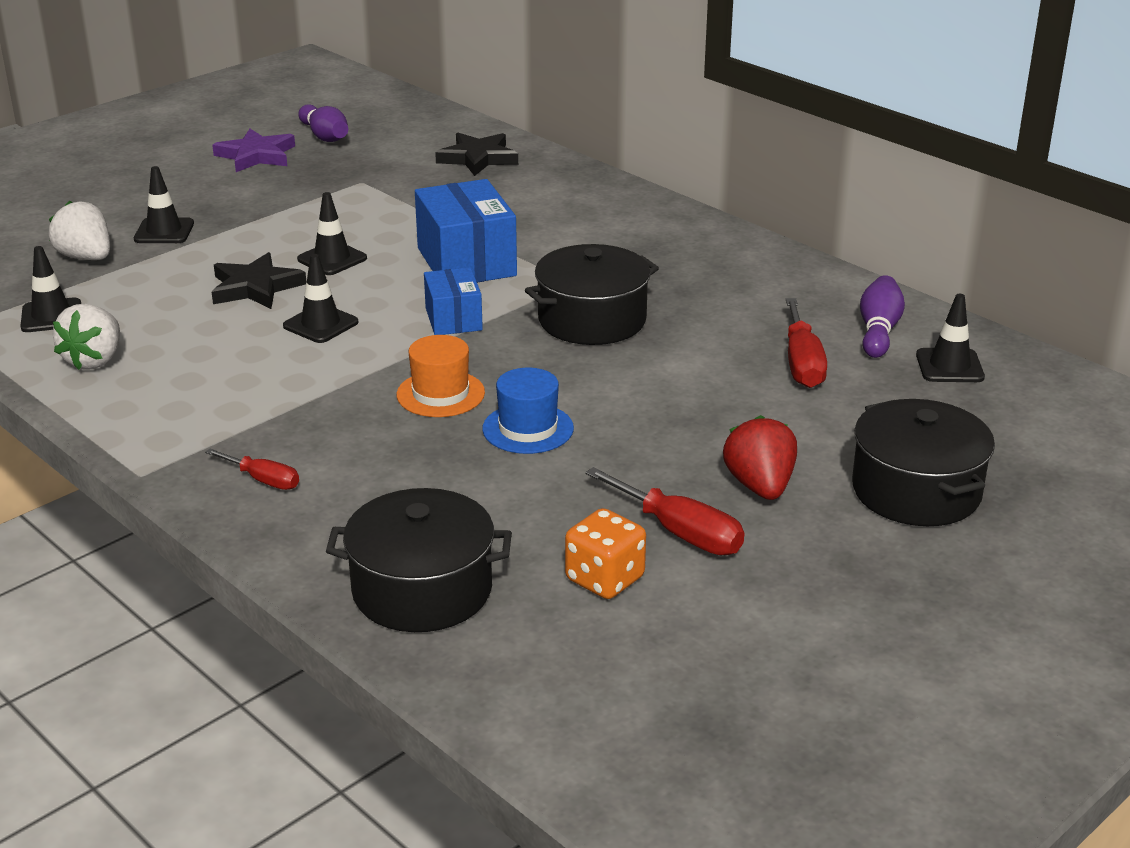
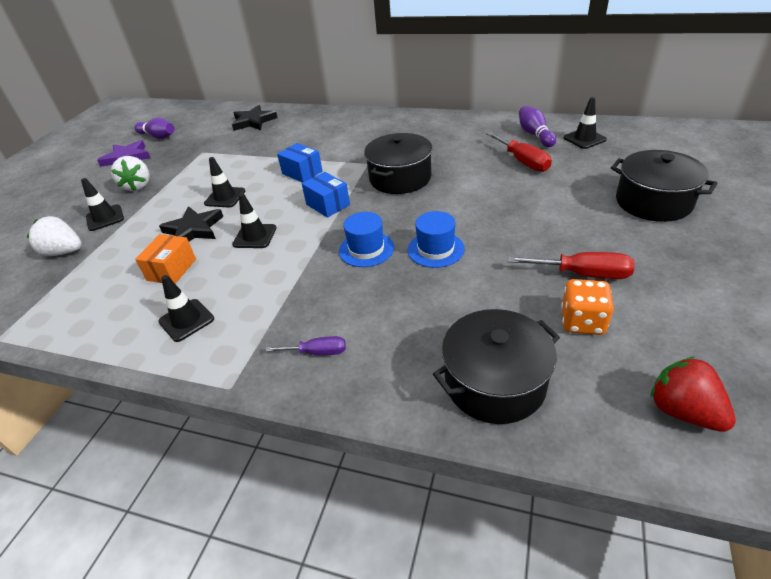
camera: 25 degrees left, 10 degrees up
black traffic cone [20,246,81,332] -> black traffic cone moved to [158,275,214,342]
white strawberry [53,304,120,370] -> white strawberry moved to [111,156,150,191]
red screwdriver [205,449,299,490] -> purple screwdriver [266,336,346,355]
orange hat [397,335,485,417] -> blue hat [339,212,394,267]
blue box [415,179,517,283] -> blue box [277,143,322,183], size x0.59
red strawberry [723,415,797,500] -> red strawberry moved to [651,357,736,432]
none -> orange box [135,234,196,284]

